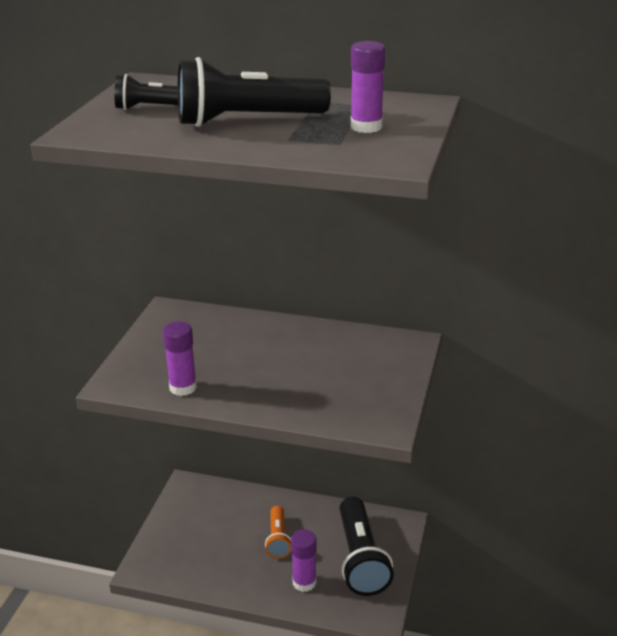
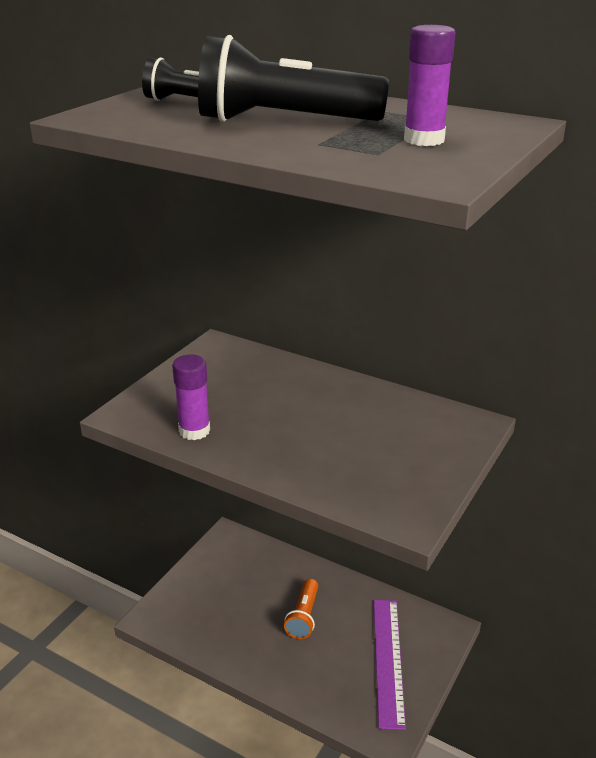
camera: 15 degrees right, 0 degrees up
purple glue stick [291,529,317,592] -> none
black flashlight [340,496,394,596] -> purple ruler [373,600,406,730]

